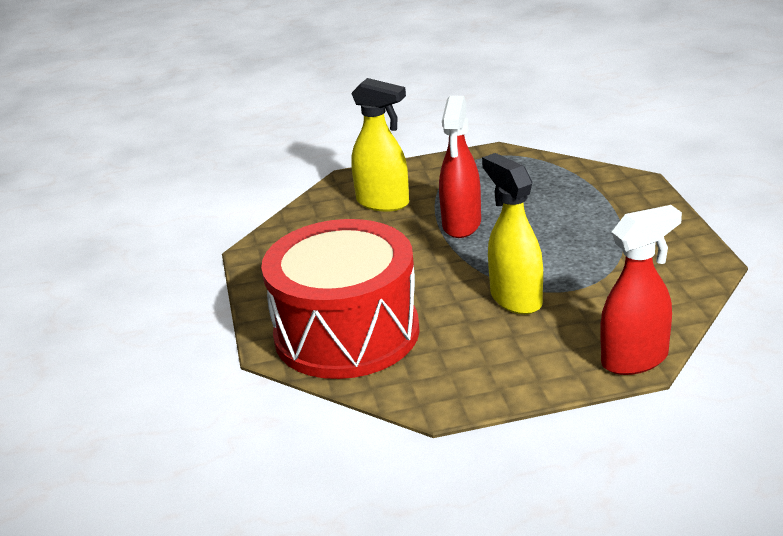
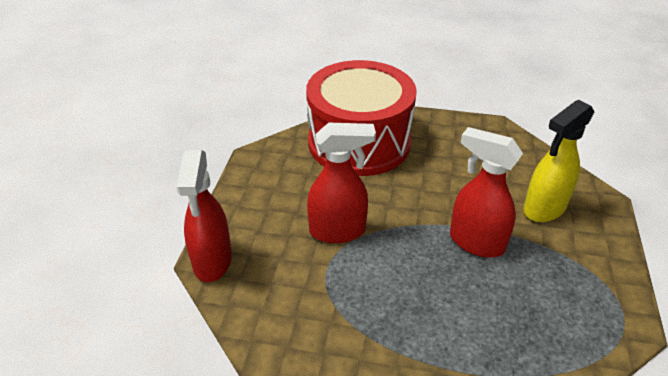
camera: 110 degrees right, 10 degrees up
yellow spray bottle [482,153,543,314] -> red spray bottle [307,122,376,243]

